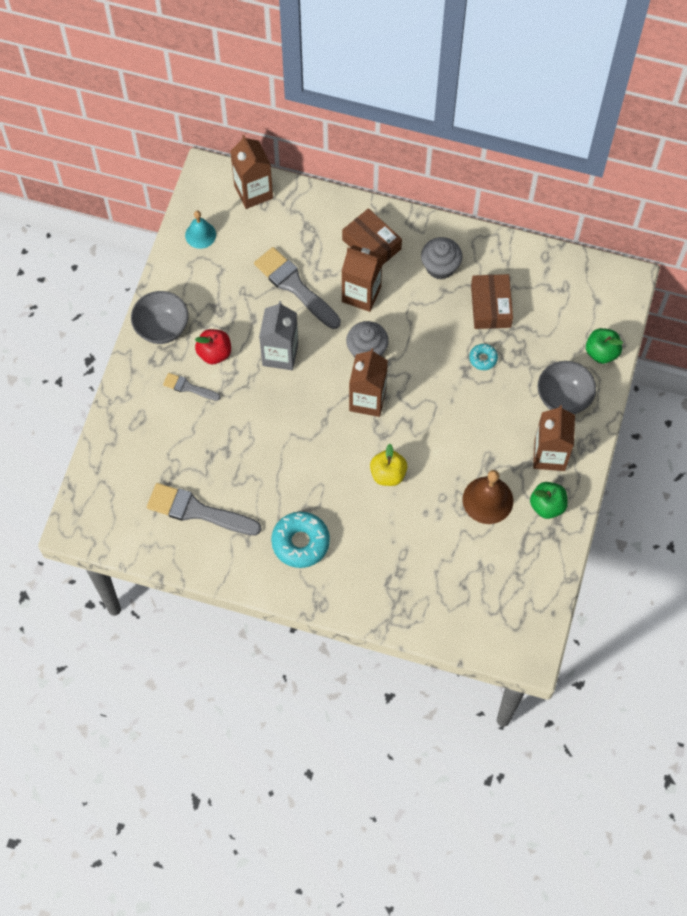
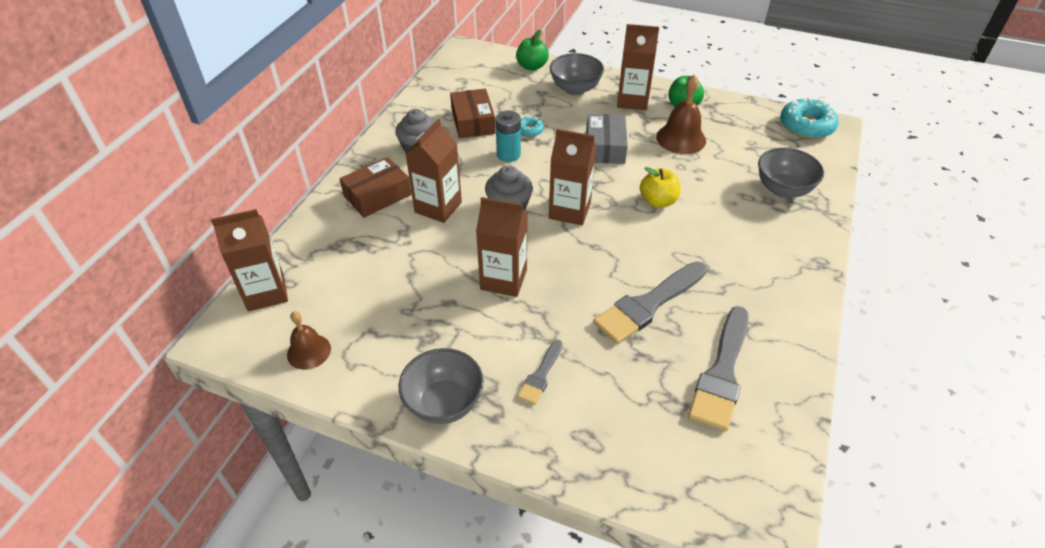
camera: 85 degrees left, 20 degrees down
turquoise bell [185,211,216,249] -> brown bell [287,311,331,370]
red apple [195,329,231,364] -> none
grey brush [254,247,341,329] -> grey brush moved to [593,261,707,344]
grey carton [259,301,298,370] -> brown carton [476,197,527,297]
turquoise donut [271,512,330,568] -> turquoise donut moved to [780,97,838,139]
brown box [471,274,513,329] -> brown box turned 75 degrees clockwise [450,88,496,138]
none -> turquoise battery [496,111,521,162]
none -> grey box [586,114,628,164]
none -> grey bowl [758,148,824,198]

